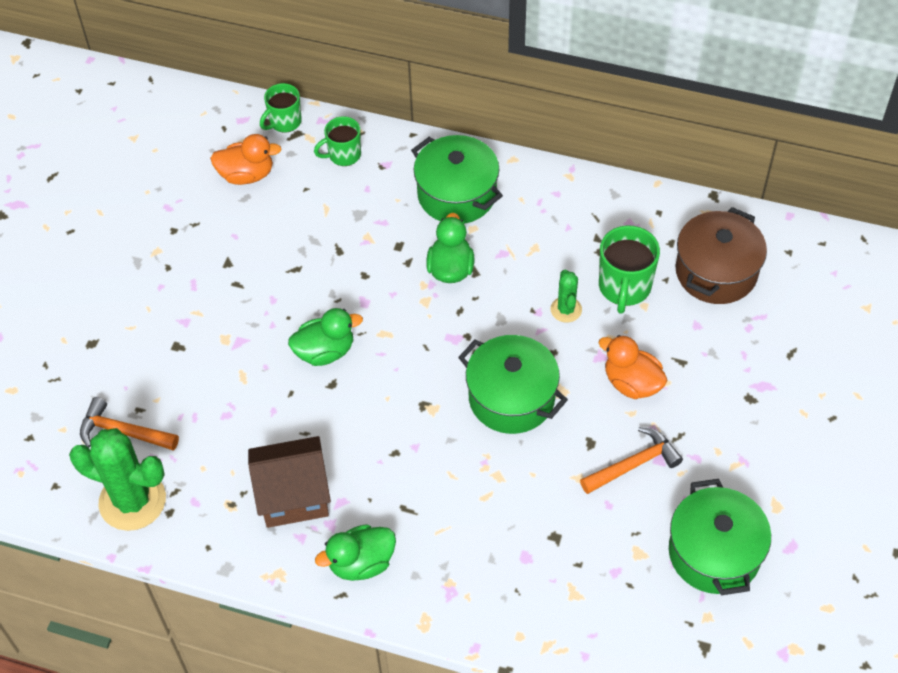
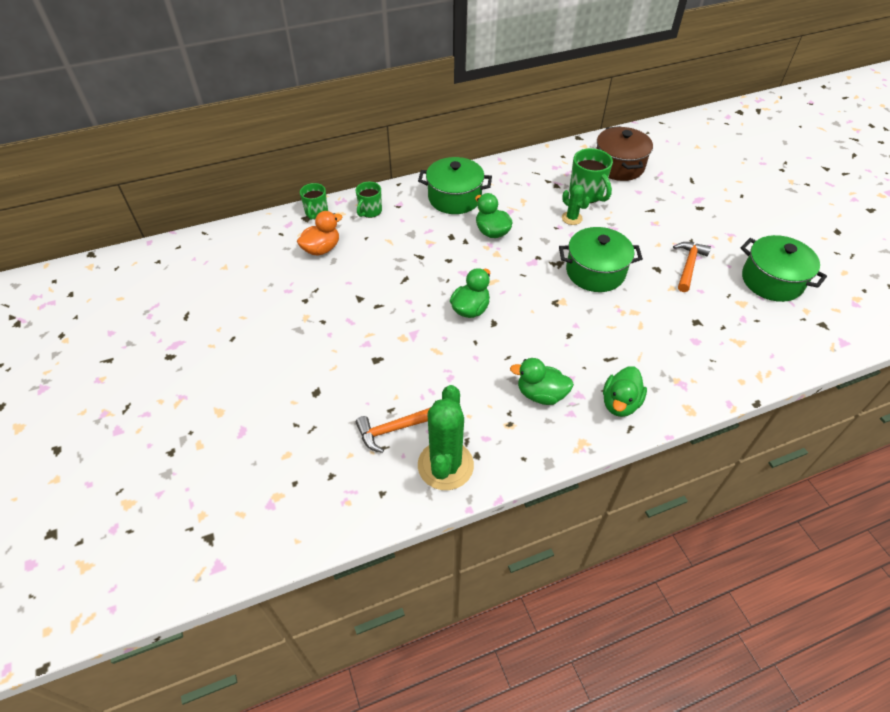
camera: 40 degrees left, 5 degrees down
green cactus [69,428,166,531] -> green cactus turned 60 degrees counterclockwise [418,385,474,490]
brown house [248,436,331,528] -> green duck [510,358,574,405]
orange duck [598,335,667,399] -> none

